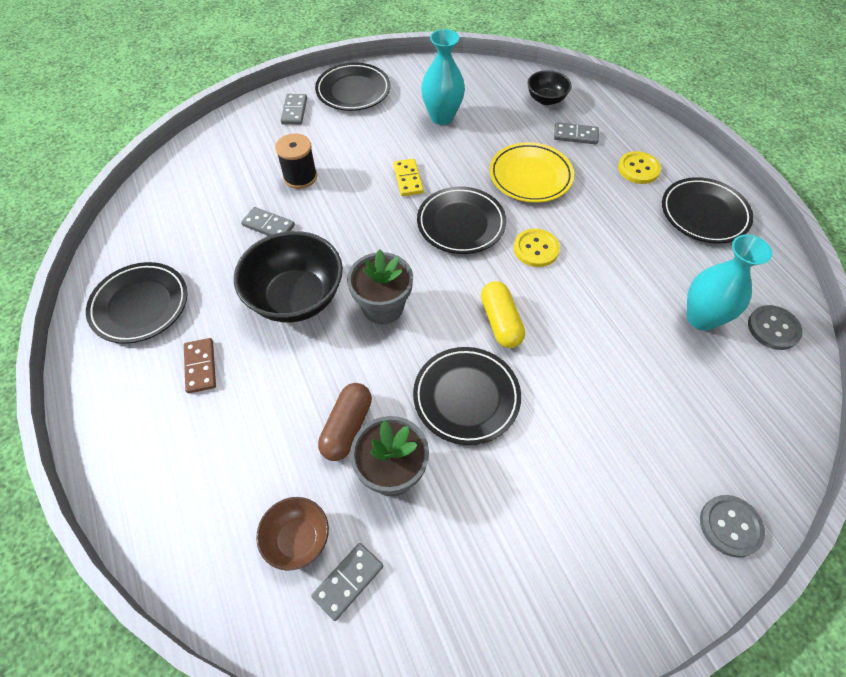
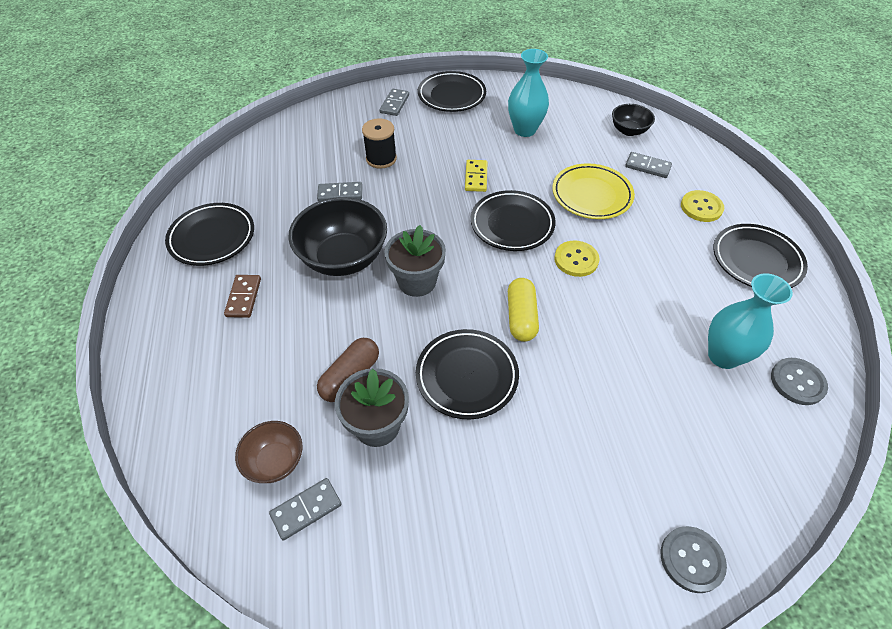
camera: 15 degrees right, 5 degrees down
grey domino [241,207,295,236] -> grey domino turned 45 degrees counterclockwise [317,182,362,202]

